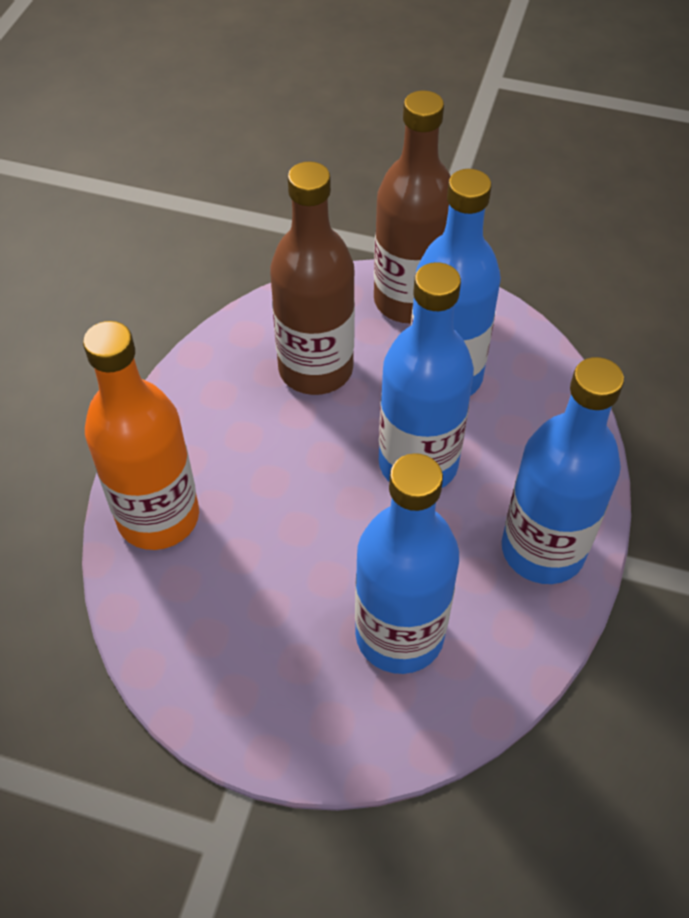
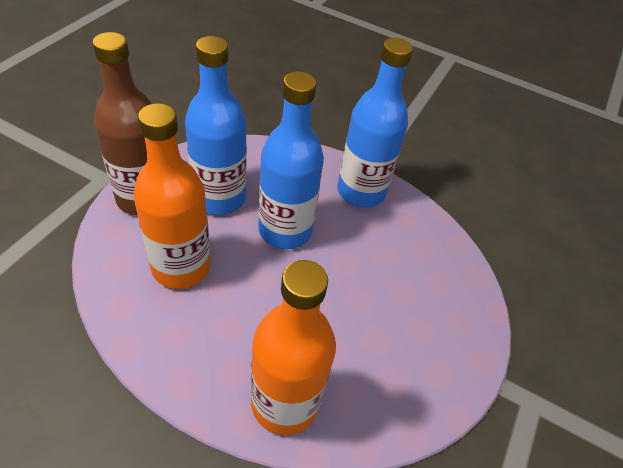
camera: 85 degrees left, 5 degrees down
brown bottle [270,161,355,395] -> orange bottle [133,103,211,289]
blue bottle [355,453,459,674] -> none

